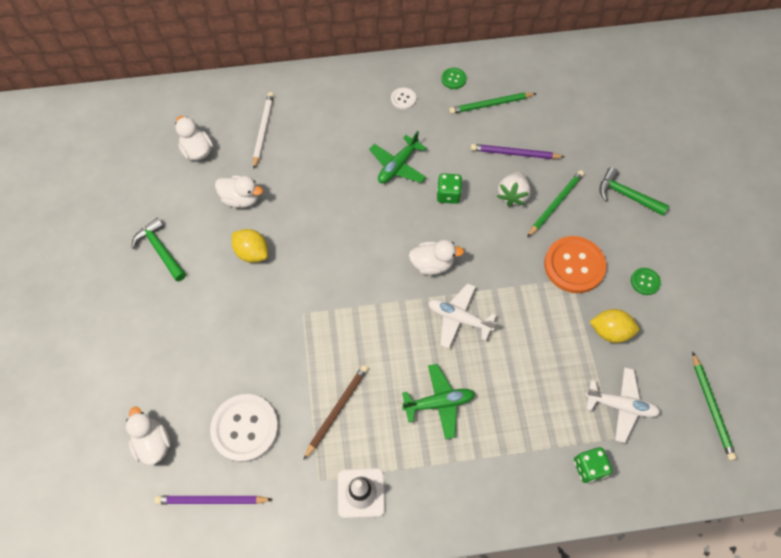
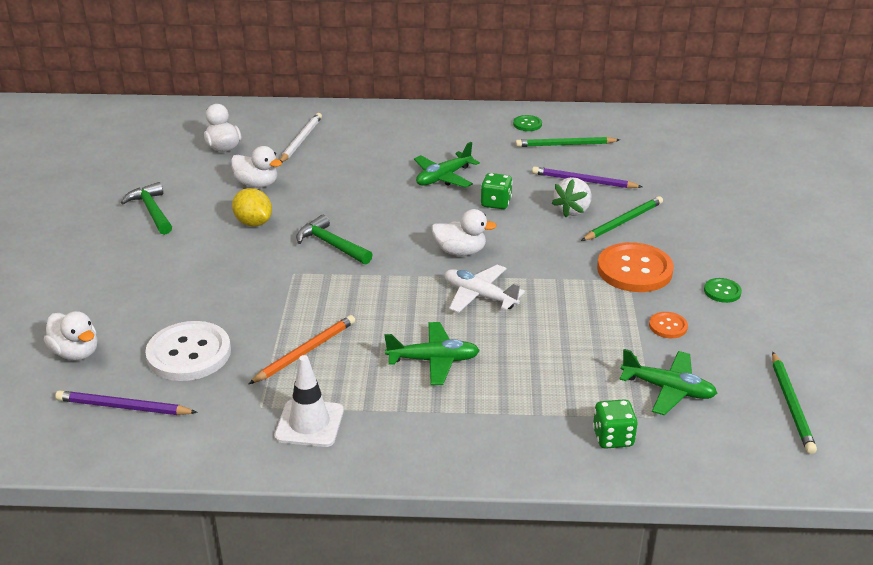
camera: 10 degrees right, 30 degrees down
white duck [126,407,171,465] -> white duck turned 150 degrees clockwise [44,311,97,360]
brown pencil [303,365,368,460] -> orange pencil [249,315,355,384]
white button [391,87,416,110] -> none
white plane [585,367,660,443] -> green plane [619,349,717,415]
yellow lemon [590,309,639,343] -> orange button [649,312,688,338]
green hammer [599,167,669,216] -> green hammer moved to [296,215,373,264]

